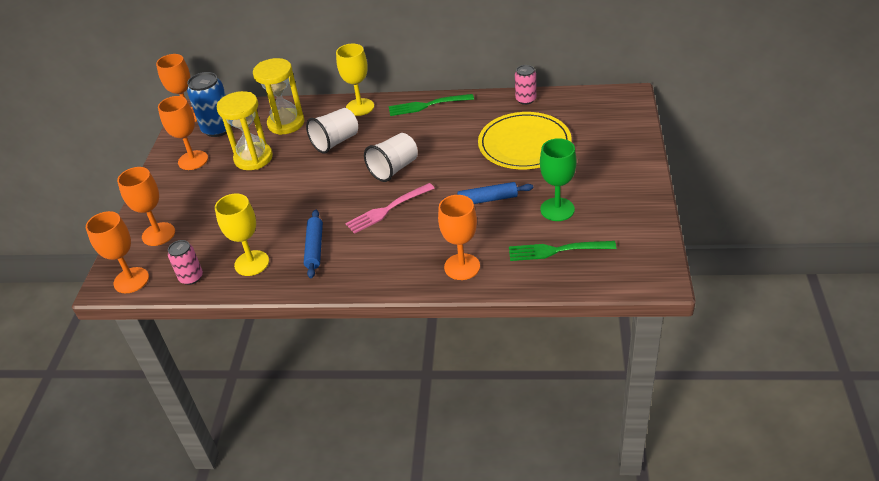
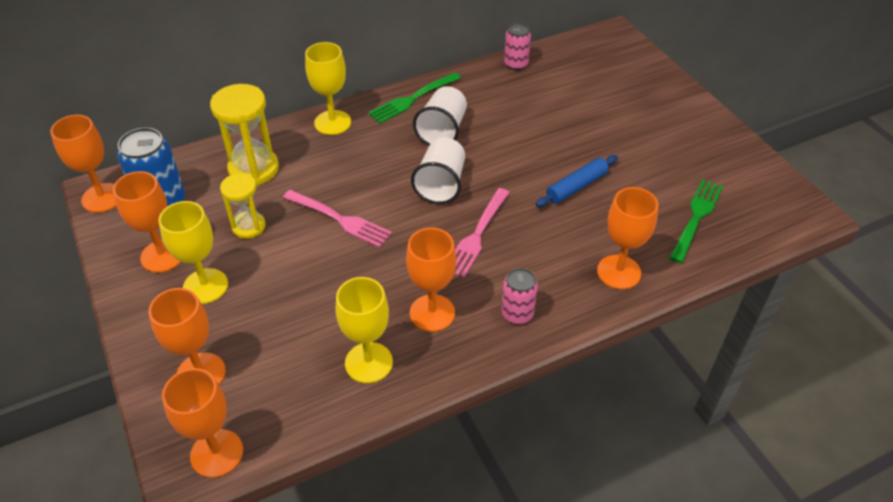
camera: 35 degrees left, 5 degrees up
pink can [168,240,203,285] -> pink can moved to [501,268,538,324]
yellow hourglass [217,91,273,170] -> yellow hourglass [220,173,266,239], size x0.63
blue rolling pin [304,210,323,278] -> orange goblet [406,228,456,332]
white cup [306,108,358,154] -> white cup moved to [413,86,467,145]
yellow plate [478,112,571,169] -> none
green fork [509,241,616,261] -> green fork turned 150 degrees clockwise [669,180,723,263]
green goblet [540,138,577,221] -> none
none -> yellow goblet [158,201,228,304]
none -> pink fork [283,190,392,248]

